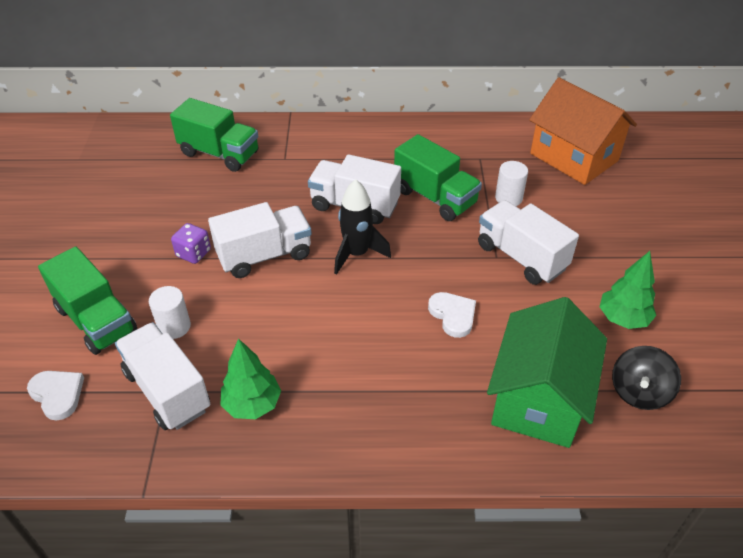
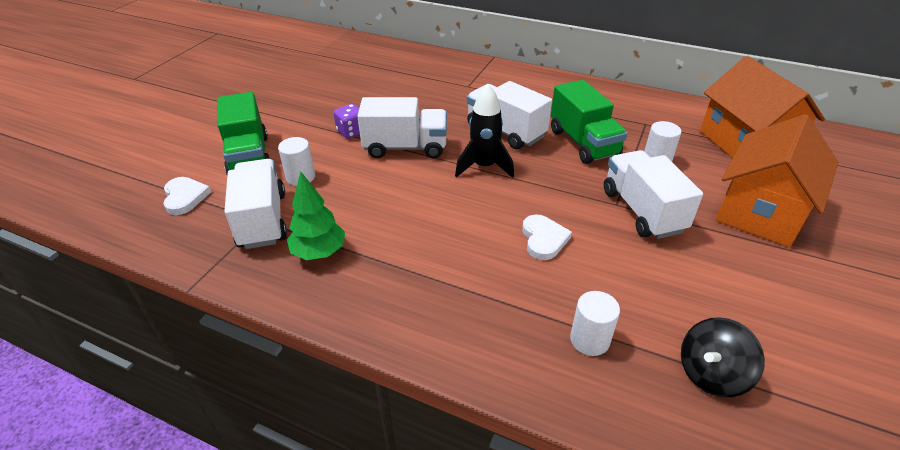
camera: 25 degrees right, 5 degrees down
green truck [170,98,258,172] -> none
green house [487,297,607,448] -> white cylinder [570,291,620,356]
green tree [599,251,656,329] -> none
none -> orange house [716,114,838,247]

